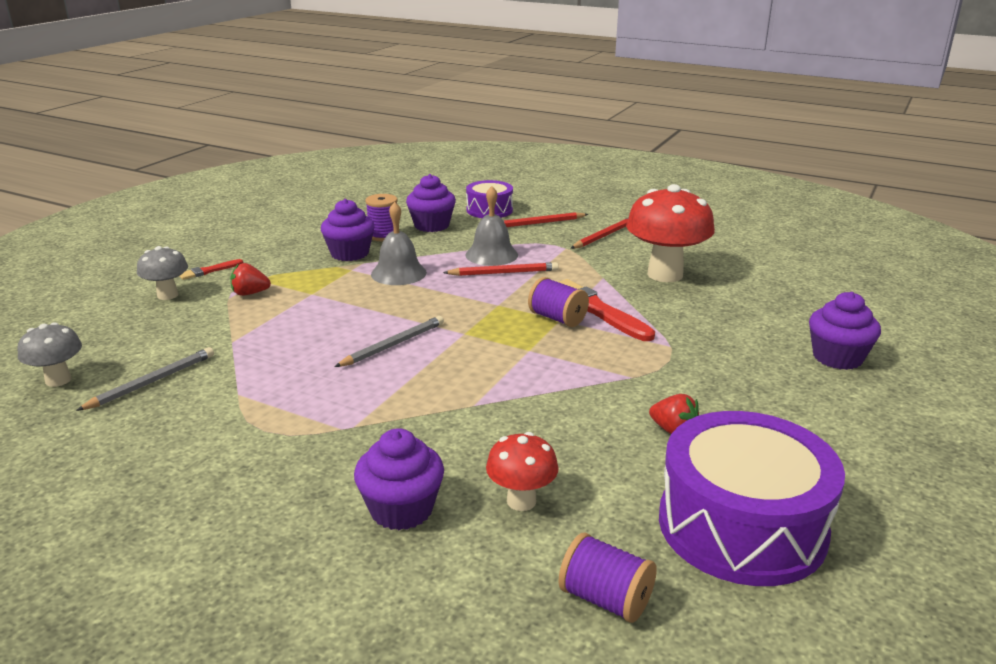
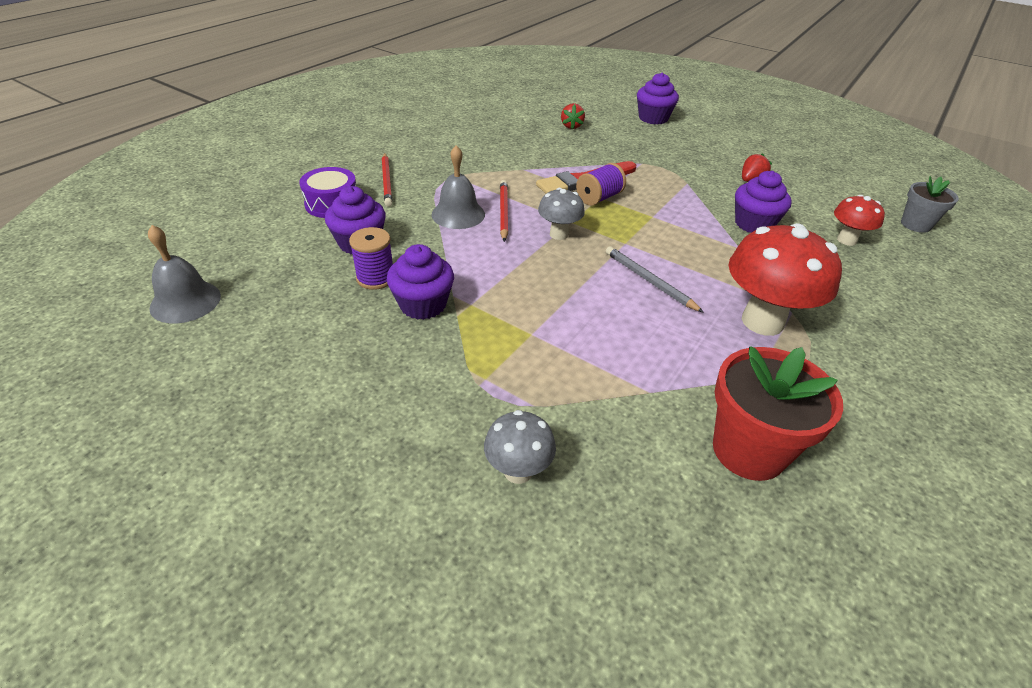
camera: 85 degrees left, 15 degrees up
grey mushroom [17,322,82,387] -> grey mushroom moved to [538,188,585,240]
grey pencil [76,347,214,411] -> red flower pot [713,346,843,481]
red brush [179,259,243,280] -> none
red strawberry [230,263,271,296] -> red strawberry moved to [561,103,585,130]
purple cupcake [354,428,444,530] -> purple cupcake moved to [735,171,792,233]
grey bell [371,202,427,285] -> grey bell moved to [148,225,221,323]
purple spool [558,533,657,623] -> grey flower pot [901,176,959,233]
red pencil [570,217,629,249] -> none
red mushroom [626,184,715,282] -> red mushroom moved to [728,223,842,336]
purple drum [659,411,845,586] -> none

